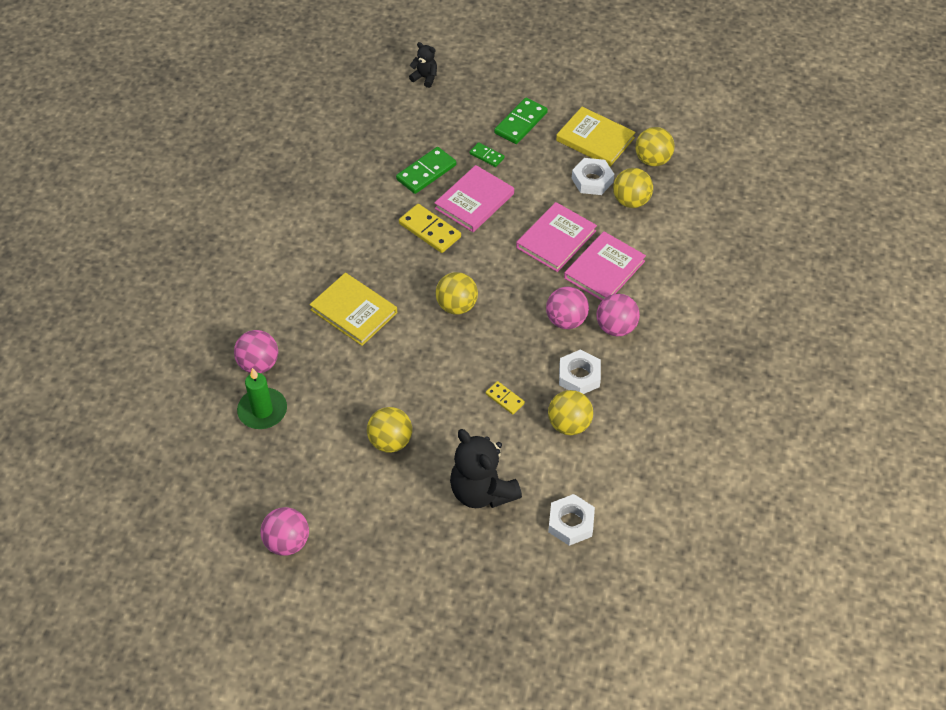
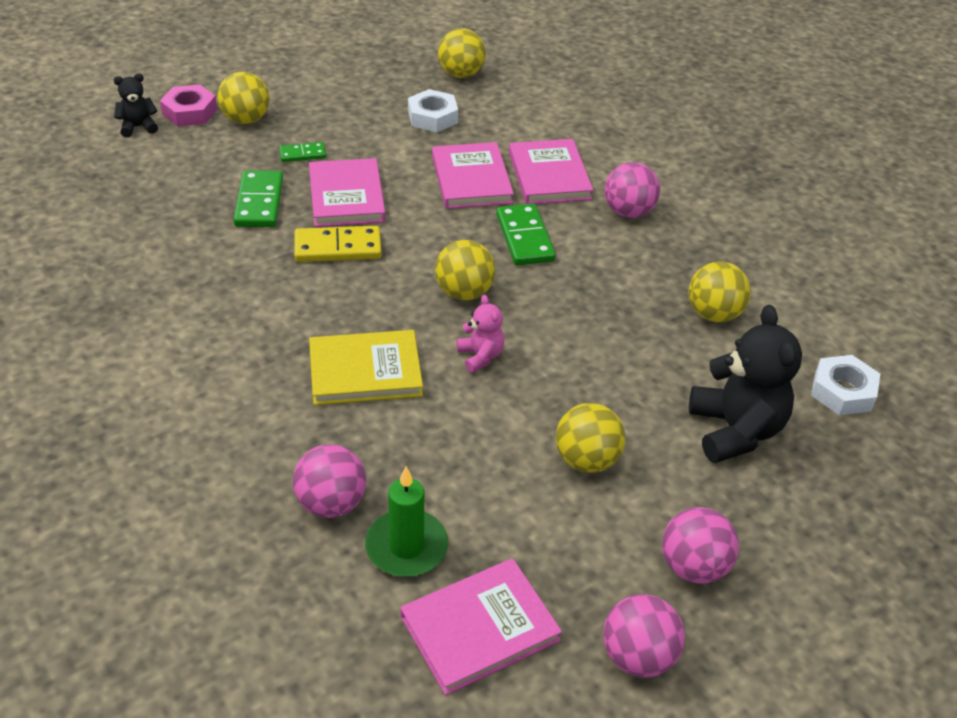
camera: 50 degrees left, 10 degrees down
black teddy bear [450,429,522,508] -> black teddy bear turned 105 degrees counterclockwise [689,305,802,463]
yellow domino [486,381,525,415] -> none
green domino [494,97,548,144] -> green domino moved to [496,204,556,265]
pink ball [546,287,589,329] -> pink ball moved to [662,507,739,584]
yellow book [556,107,636,167] -> none
white nut [559,349,601,394] -> none
yellow ball [613,168,653,208] -> yellow ball moved to [217,72,270,124]
none -> pink nut [160,85,217,127]
none -> pink book [400,558,562,696]
none -> pink teddy bear [457,295,504,373]

